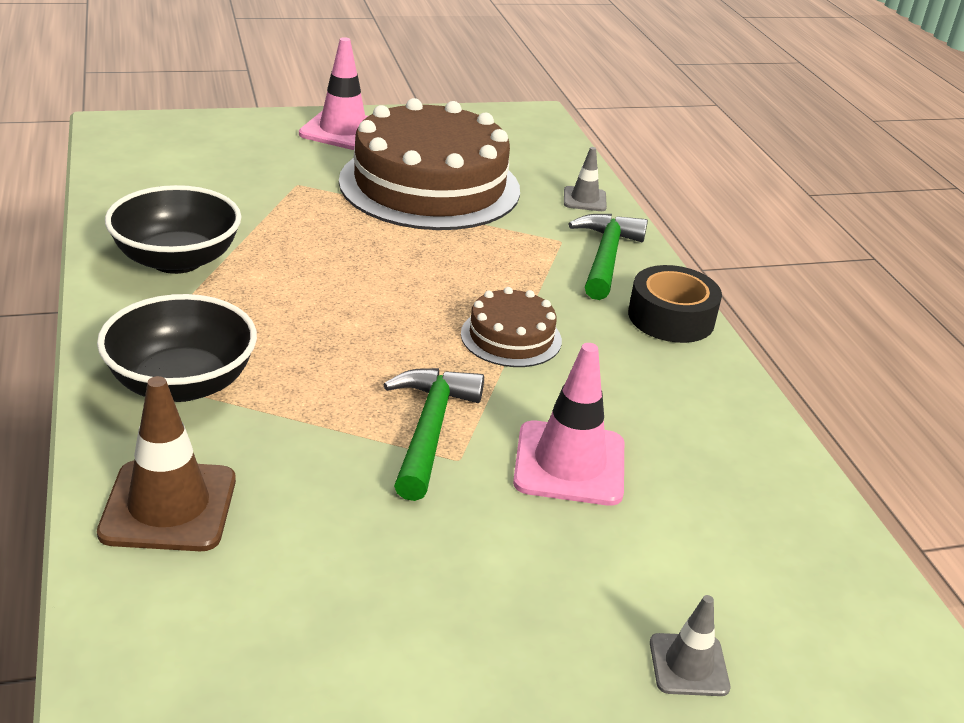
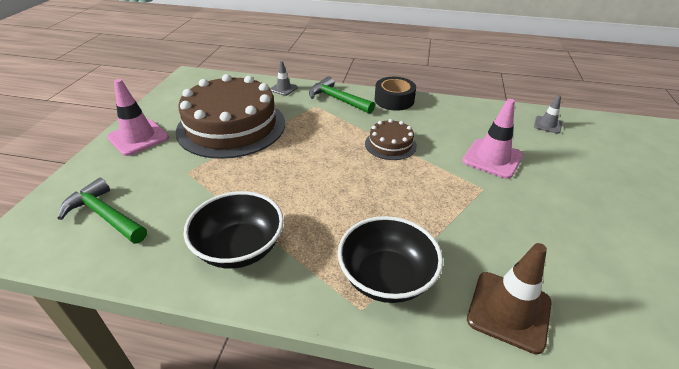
camera: 60 degrees left, 5 degrees up
green hammer [383,368,484,501] -> green hammer moved to [57,178,147,244]
grey traffic cone [650,595,730,696] -> grey traffic cone moved to [534,95,562,134]

